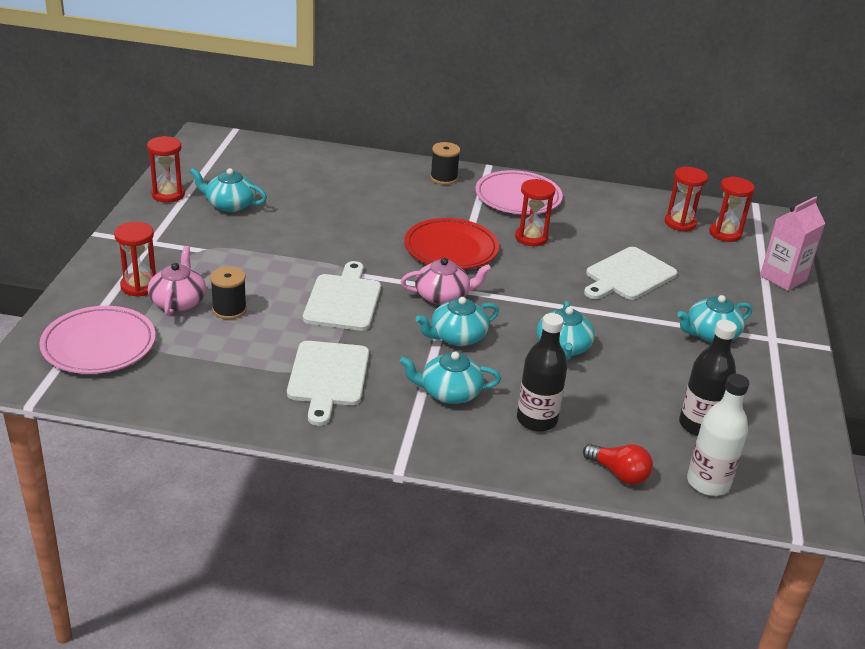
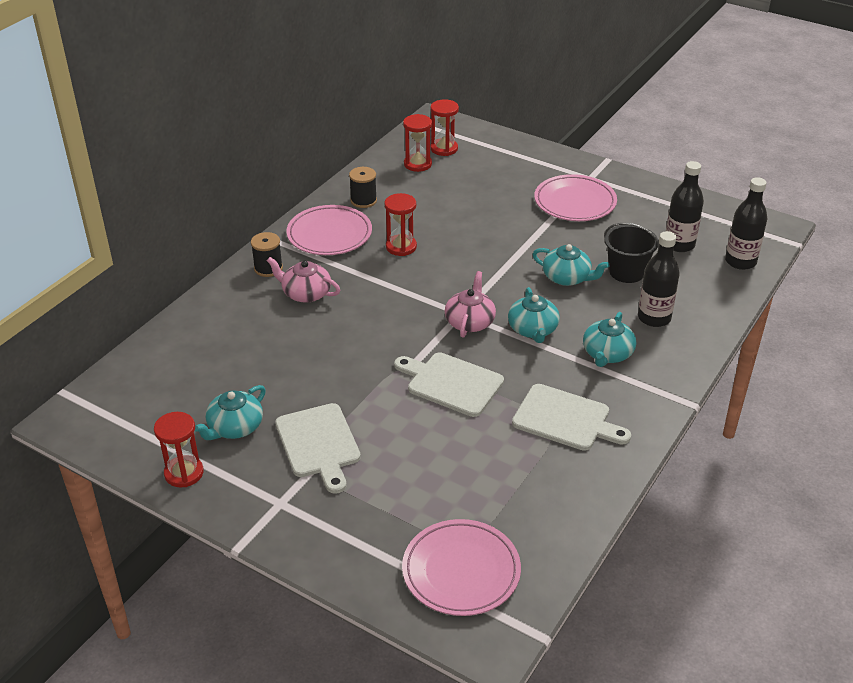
camera: 65 degrees left, 5 degrees up
red hourglass [114,222,156,297] -> none
pink teapot [148,246,206,316] -> pink teapot moved to [267,257,340,303]
black spool [210,267,247,319] -> black spool moved to [349,167,377,208]
red plate [404,218,499,269] -> none
red light bulb [583,444,653,485] -> none
white cutting board [584,247,677,300] -> white cutting board moved to [275,403,361,494]
turquoise teapot [677,295,752,343] -> pink plate [534,174,617,221]
white bottle [687,374,749,496] -> black bottle [725,177,768,270]
pink carton [760,196,825,291] -> none
none -> black bucket [604,223,659,283]

